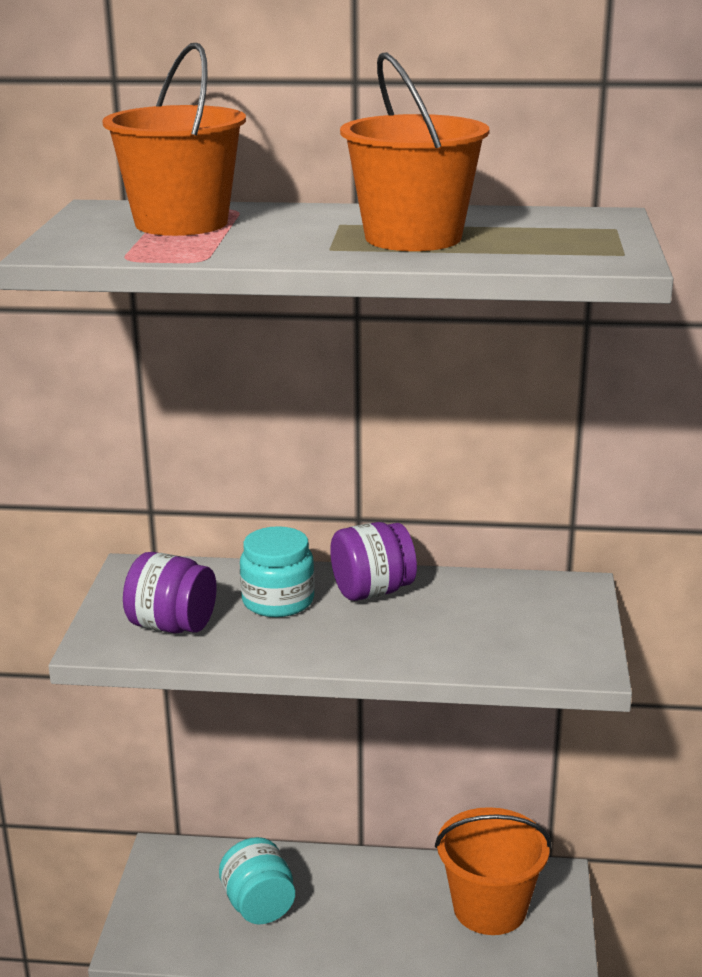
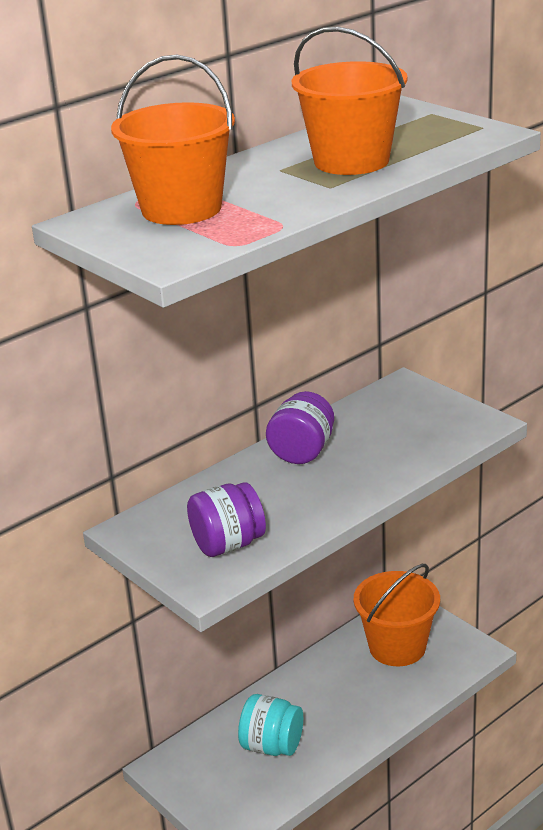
camera: 45 degrees left, 5 degrees up
turquoise jar [240,526,315,617] -> none

